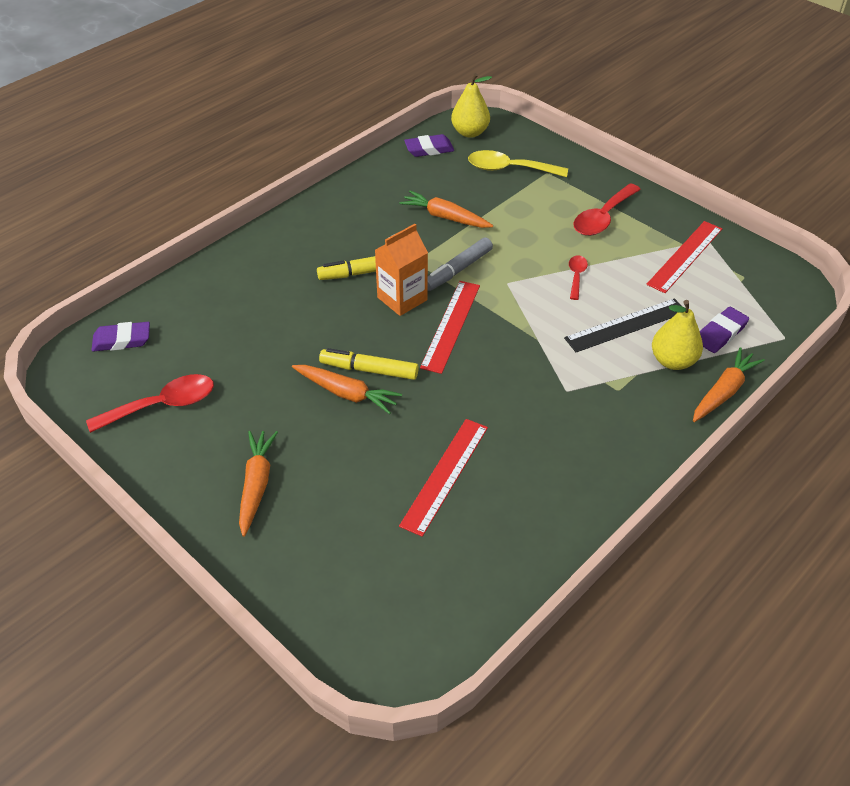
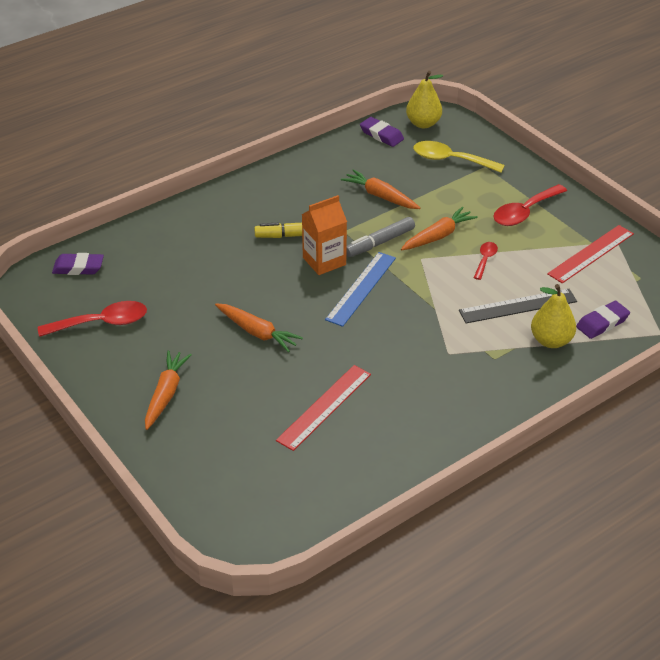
camera: 10 degrees right, 5 degrees down
yellow marker [319,348,419,380] -> none
purple eraser [404,134,454,157] -> purple eraser turned 45 degrees clockwise [360,117,404,147]
red ruler [420,281,480,374] -> blue ruler [325,252,396,327]
orange carrot [693,347,765,422] -> orange carrot moved to [401,207,478,250]

